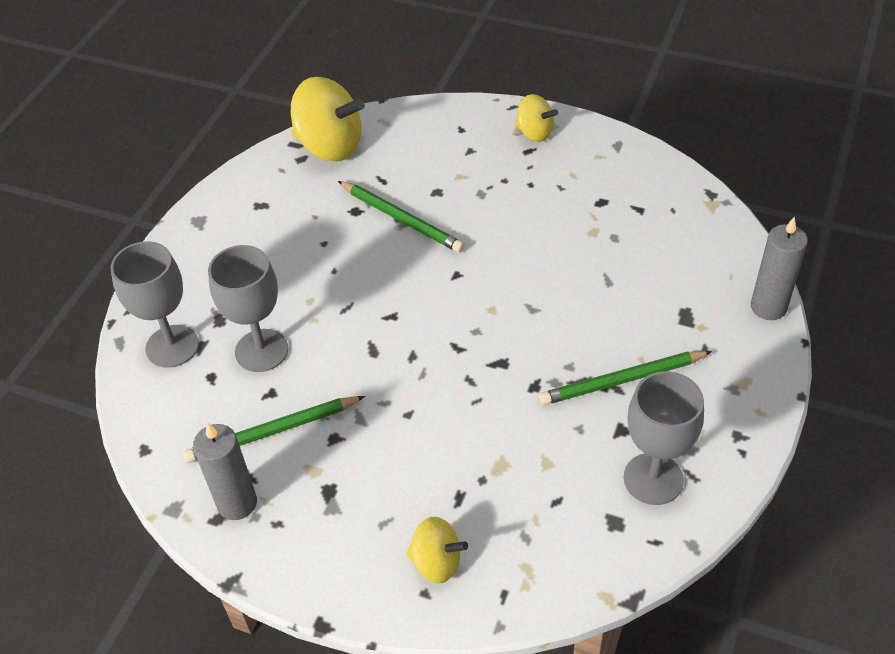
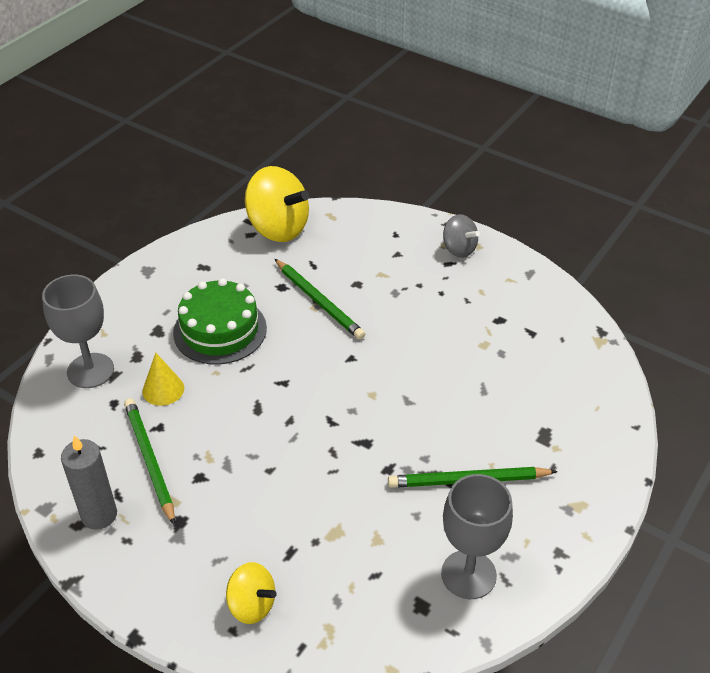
camera: 10 degrees right, 5 degrees down
green pencil [183,396,365,463] -> green pencil turned 75 degrees clockwise [124,398,175,525]
grey goblet [208,245,288,372] -> yellow cone [142,353,184,406]
yellow spinning top [515,94,558,142] -> grey spinning top [443,214,480,258]
grey candle [751,217,808,320] -> none
none -> green cake [173,278,267,365]

